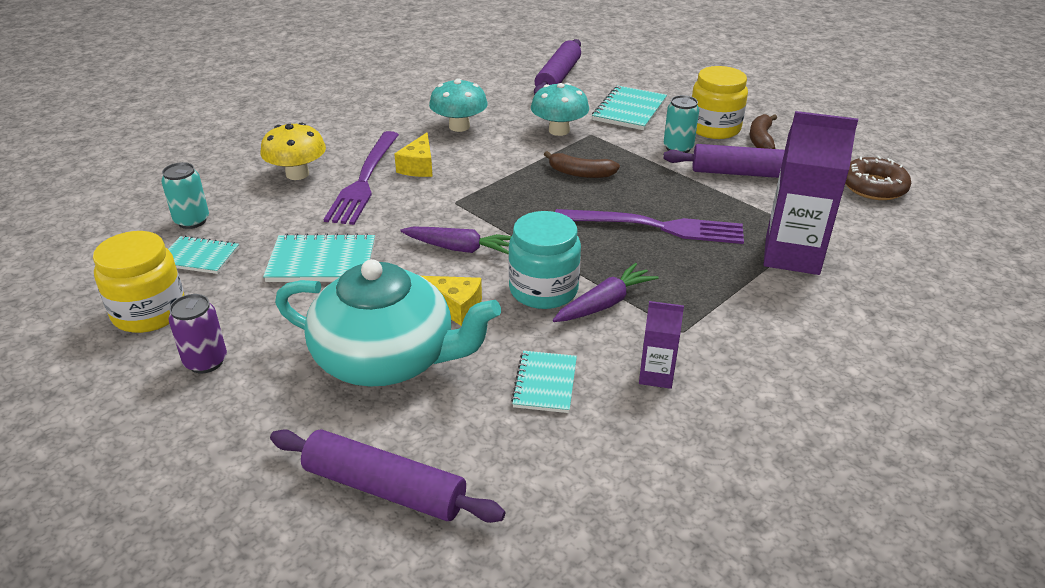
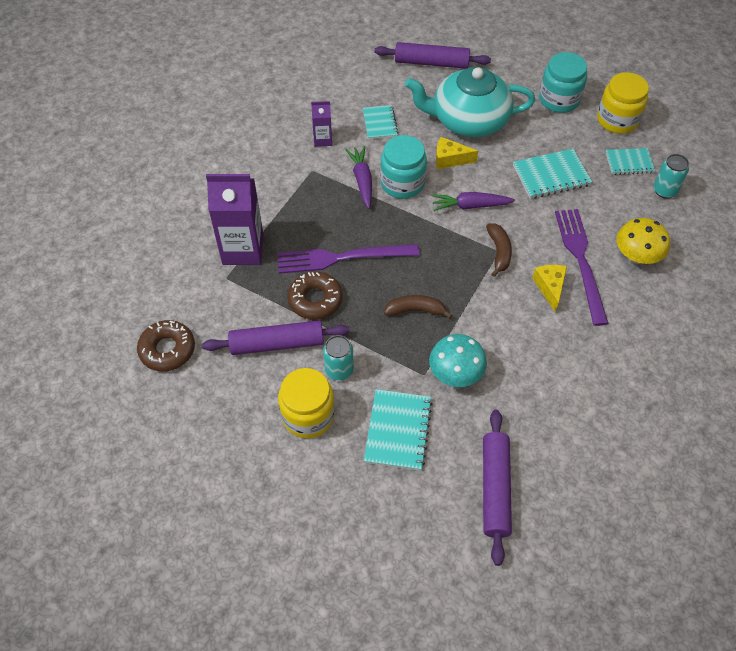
camera: 165 degrees right, 20 degrees up
purple can [168,294,227,373] -> turquoise jar [539,52,587,113]
turquoise mushroom [429,78,488,132] -> none
purple carrot [553,263,658,322] -> purple carrot turned 135 degrees clockwise [345,146,372,209]
brown banana [750,114,777,149] -> brown banana moved to [486,223,512,277]
none -> brown donut [288,271,342,320]

